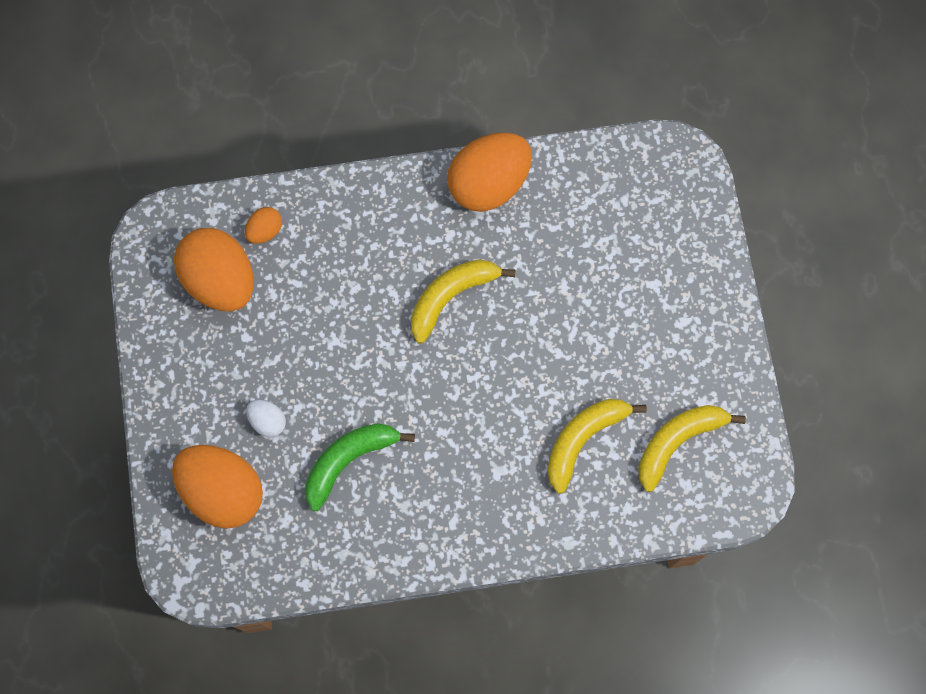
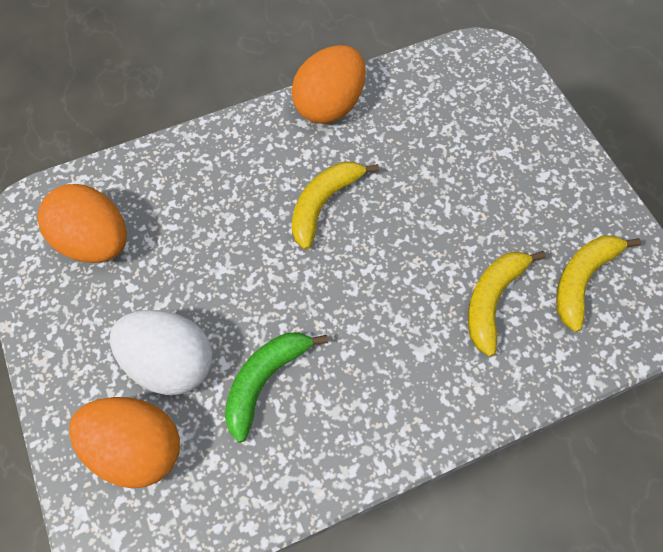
camera: 15 degrees left, 10 degrees down
orange egg [245,207,282,244] -> none
white egg [246,400,286,437] -> white egg [110,310,213,395], size x2.19

